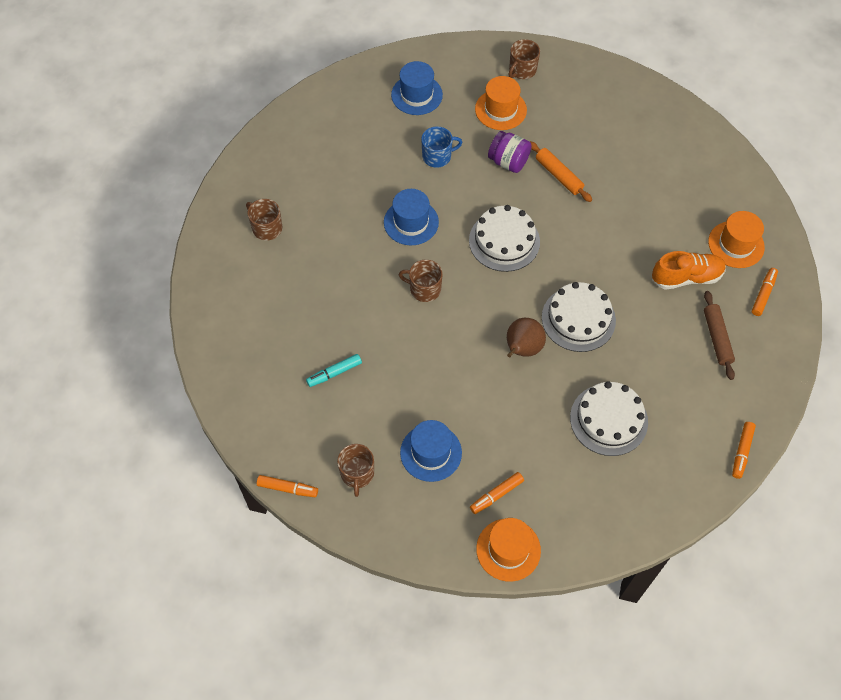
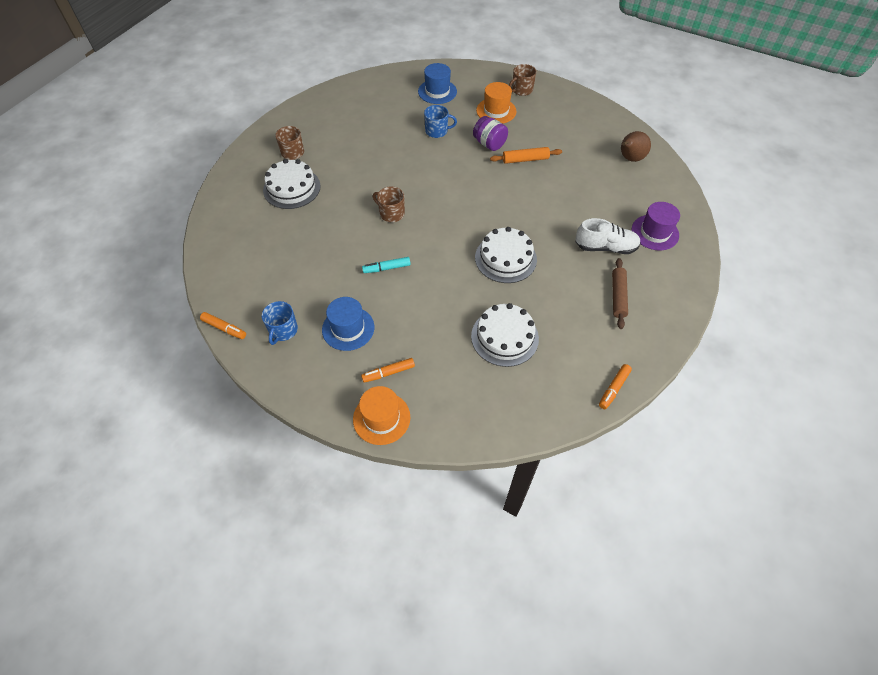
camera: 15 degrees right, 5 degrees down
turquoise marker [306,354,362,387] -> turquoise marker moved to [362,257,411,273]
brown mug [337,444,374,497] -> blue mug [262,301,298,345]
blue hat [384,189,439,245] -> none
white cake [469,205,540,272] -> white cake moved to [263,159,321,209]
brown pear [507,318,546,358] -> brown pear moved to [621,131,651,162]
orange rolling pin [530,141,592,202] -> orange rolling pin turned 75 degrees counterclockwise [490,147,562,164]
orange shoe [652,251,726,290] -> white shoe [575,218,641,254]
orange hat [708,211,765,268] -> purple hat [632,202,680,250]
orange marker [752,268,778,316] -> none

